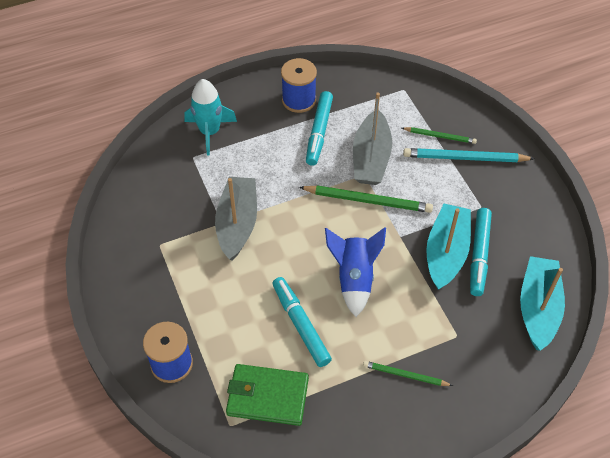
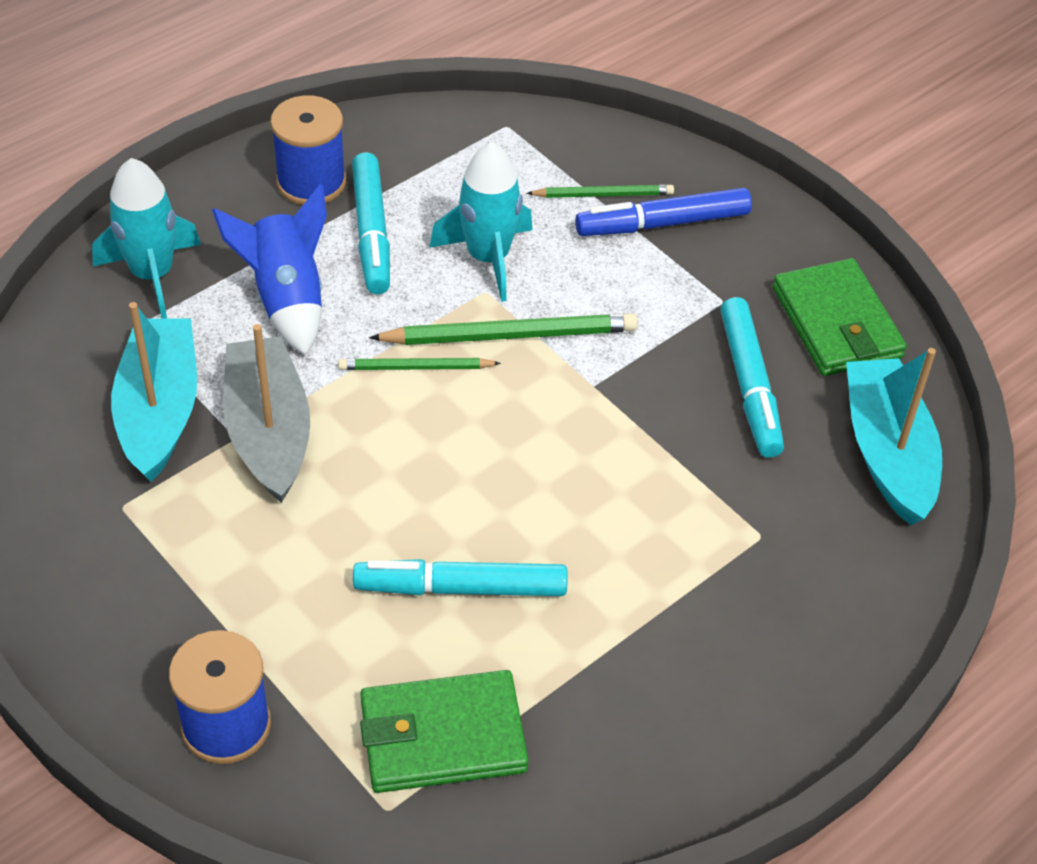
camera: 20 degrees left, 5 degrees down
turquoise marker [272,277,332,367] -> turquoise marker turned 45 degrees counterclockwise [353,559,568,596]
blue rocket [325,227,386,317] -> blue rocket moved to [212,184,327,355]
grey boat [353,92,392,185] -> turquoise rocket [429,142,533,302]
green pencil [363,361,453,386] -> green pencil moved to [338,358,501,370]
turquoise pencil [403,148,535,162] -> blue marker [575,188,752,236]
turquoise boat [426,204,471,290] -> turquoise boat moved to [111,302,197,482]
none -> green wallet [773,258,907,376]

